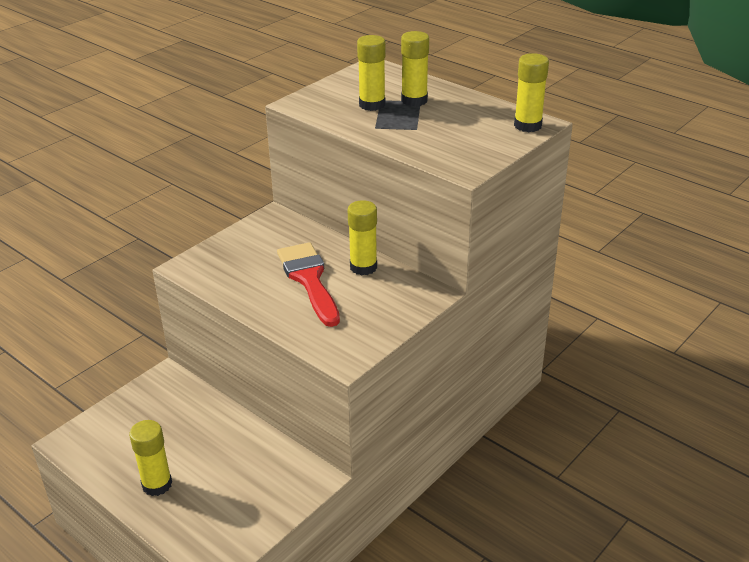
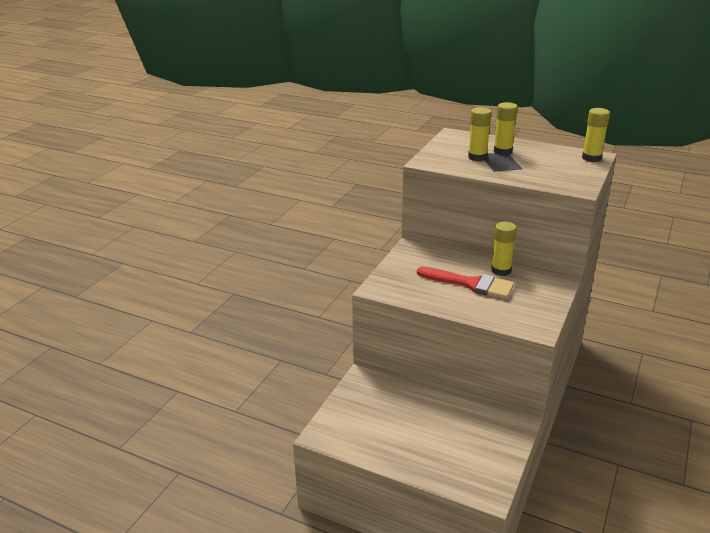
camera: 15 degrees left, 5 degrees down
yellow glue stick [129,420,172,496] -> none
red brush [277,242,340,327] -> red brush turned 150 degrees clockwise [417,267,514,299]

